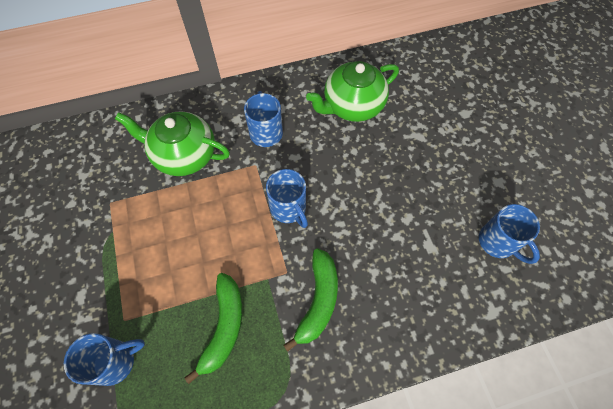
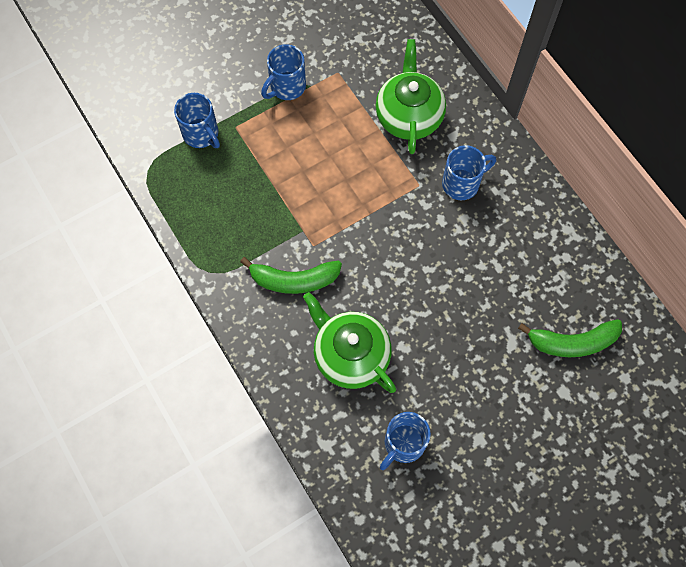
camera: 75 degrees right, 5 degrees up
green banana [184,273,242,384] -> green banana moved to [518,319,622,357]
blue mug [266,169,308,228] -> blue mug moved to [261,44,306,100]
green teapot [306,61,399,122] -> green teapot moved to [303,292,396,393]

